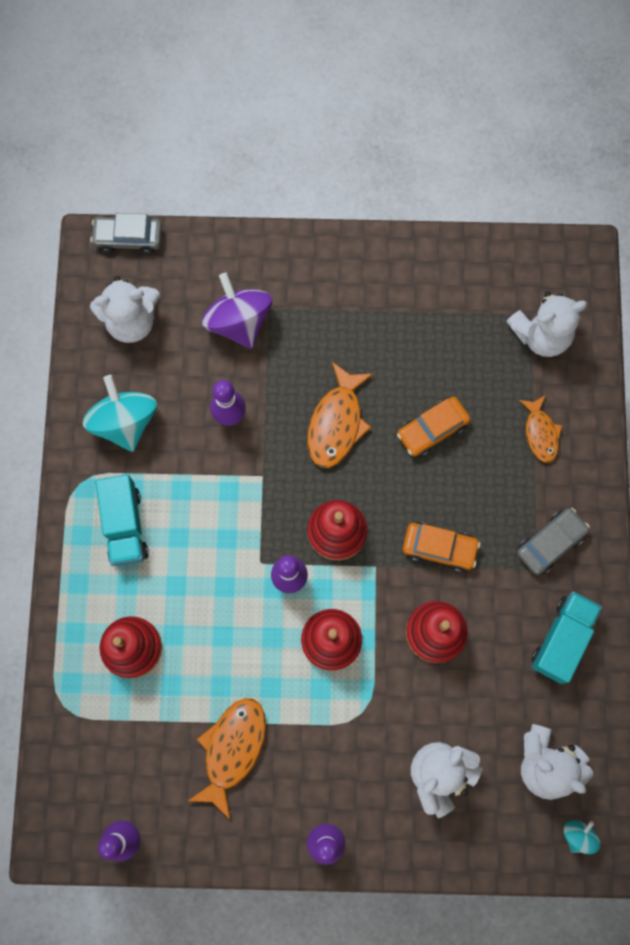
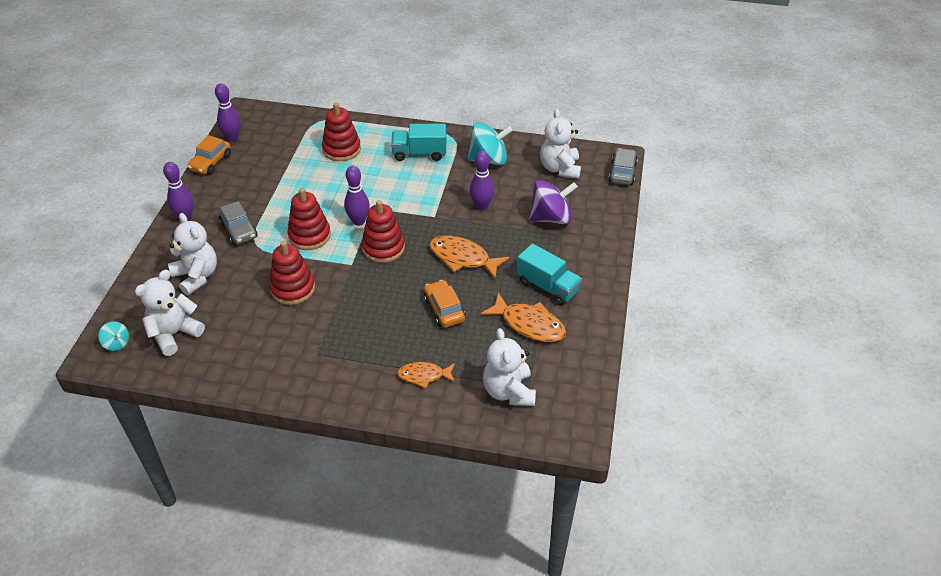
camera: 100 degrees right, 30 degrees down
orange fish [188,698,266,819] -> orange fish moved to [481,292,566,342]
orange car [403,522,480,572] -> orange car moved to [188,135,231,175]
grey car [517,508,590,575] -> grey car moved to [219,201,258,245]
turquoise truck [531,591,602,684] -> turquoise truck moved to [517,243,582,306]

